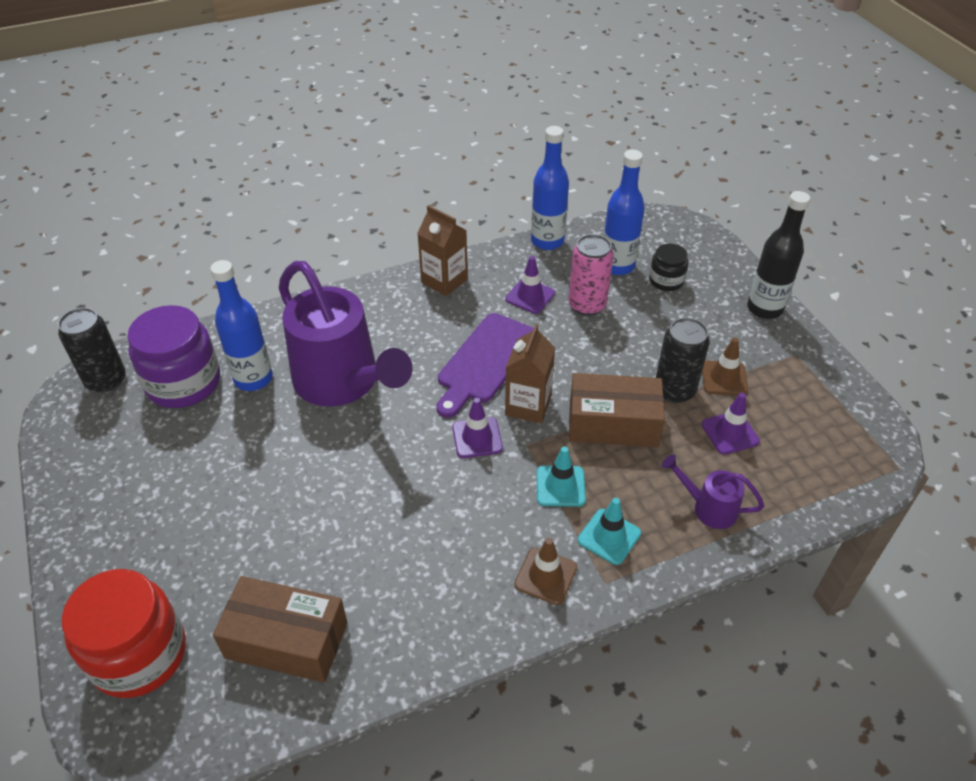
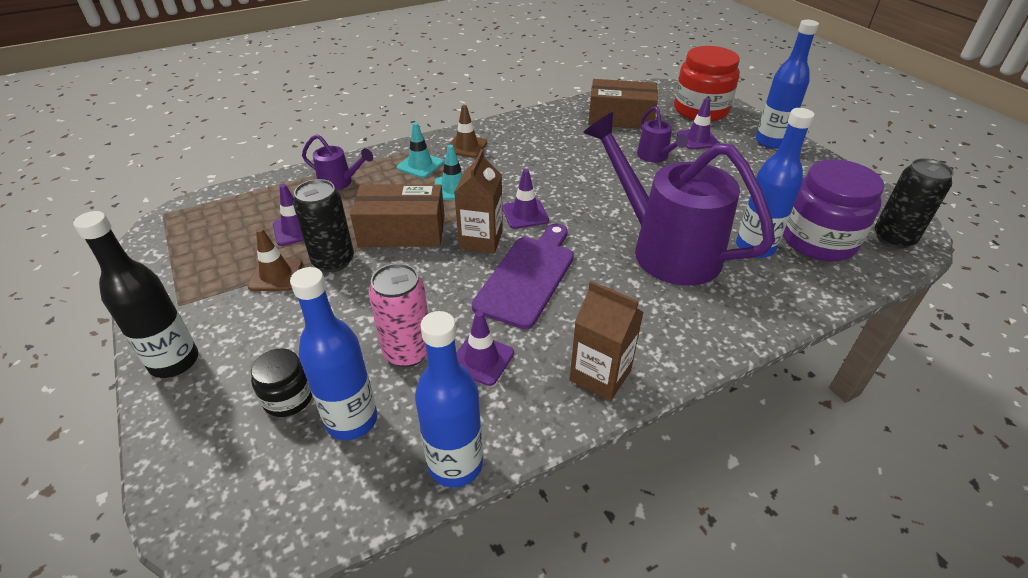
camera: 175 degrees right, 5 degrees down
none -> purple watering can [637,106,688,163]
none -> purple traffic cone [677,98,720,150]
none -> blue bottle [756,20,819,149]

